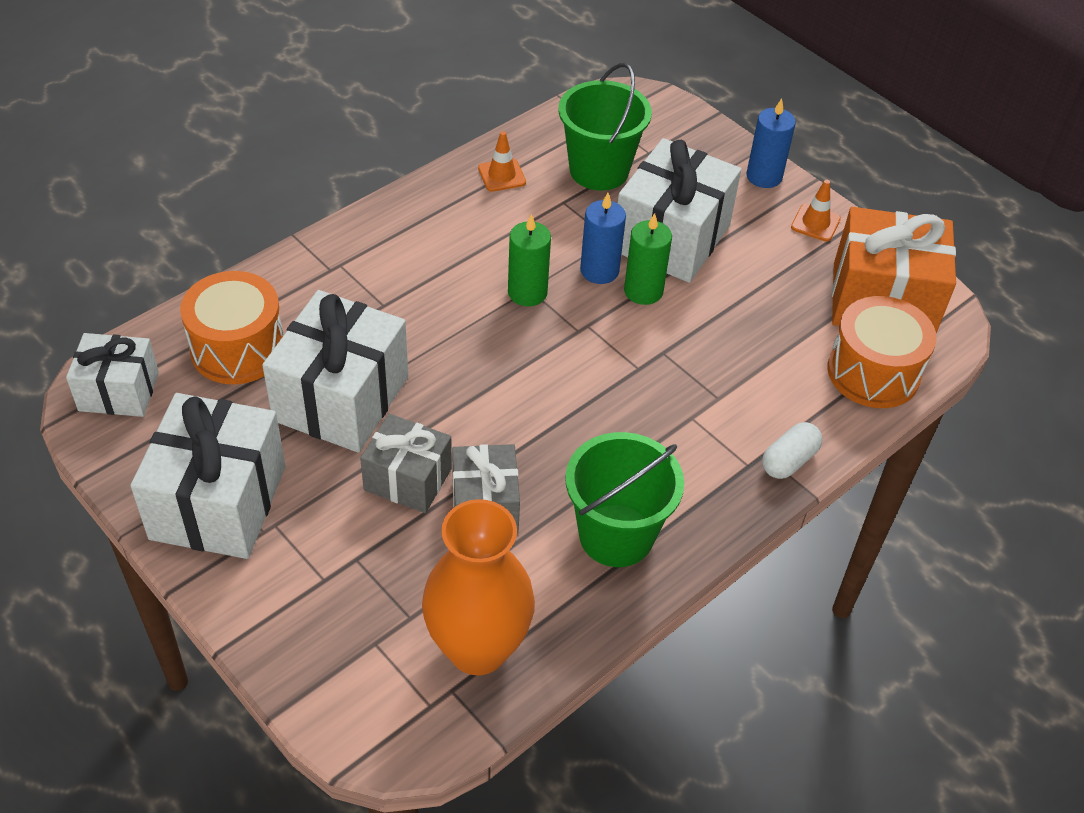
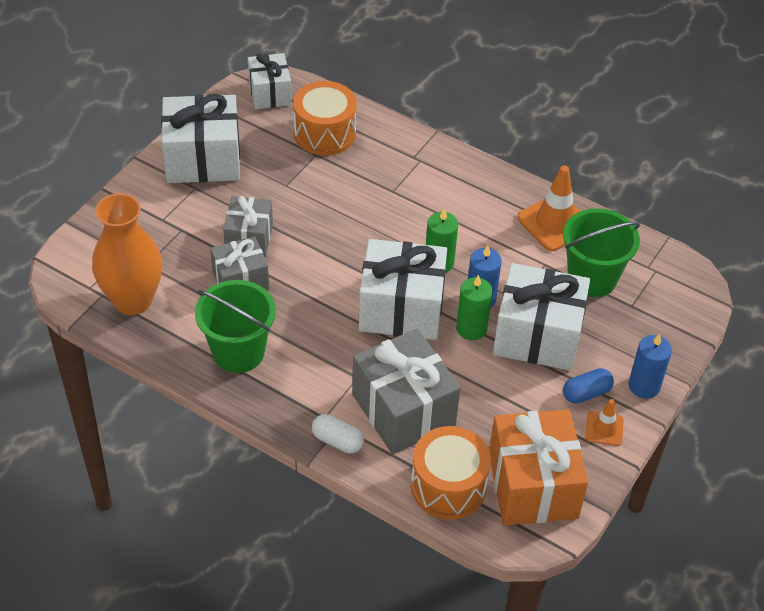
camera: 75 degrees right, 0 degrees up
white gift [262,290,408,453] -> white gift moved to [359,239,447,340]
orange traffic cone [478,131,526,192] -> orange traffic cone [517,165,580,251], size x1.81
none -> grey gift [352,329,461,454]
none -> blue capsule [563,368,614,404]

